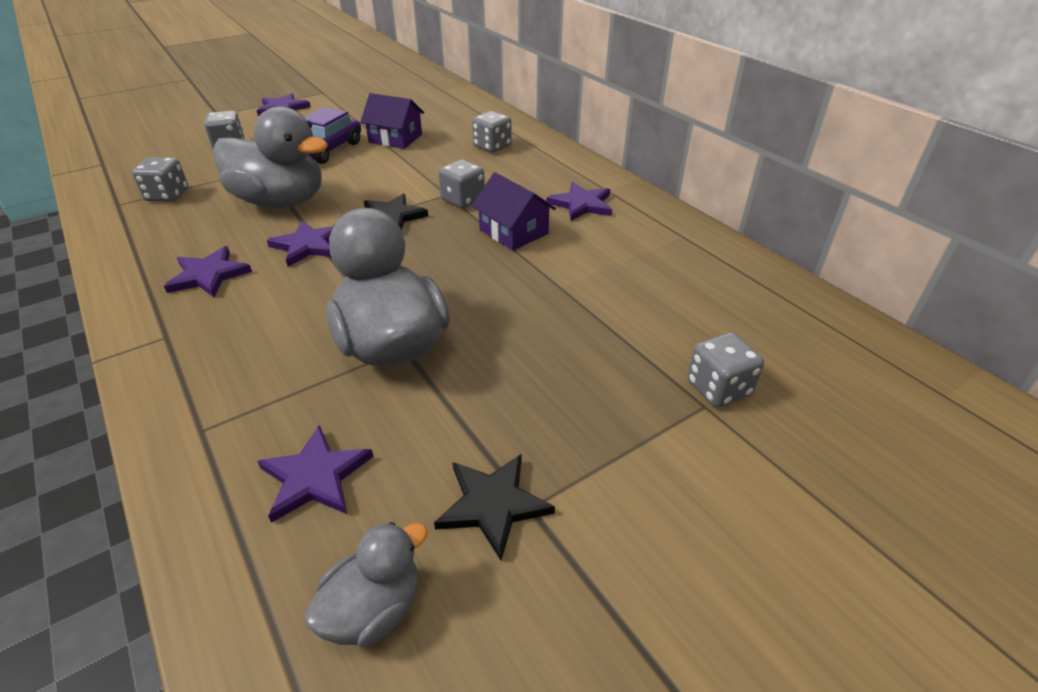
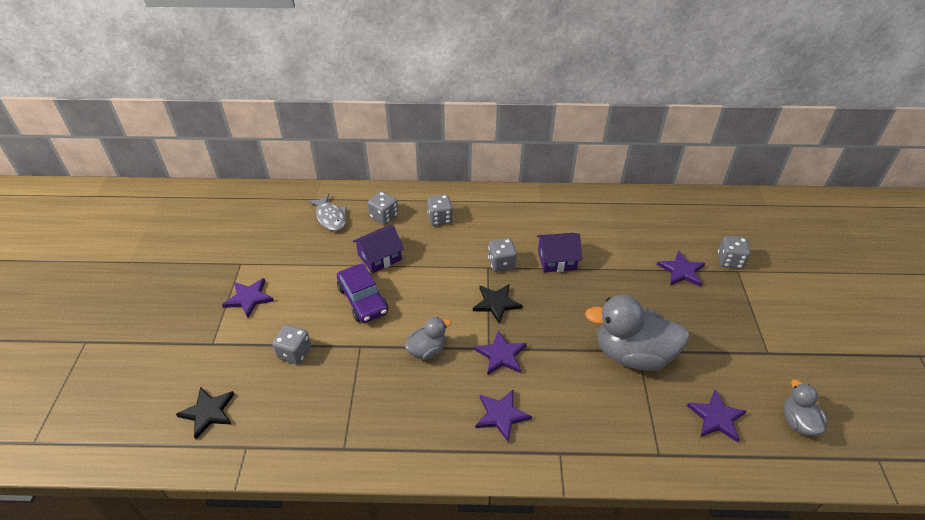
camera: 55 degrees left, 5 degrees up
grey dice [132,157,188,202] -> grey dice moved to [368,191,398,225]
grey duck [213,106,328,208] -> grey duck [405,317,451,360], size x0.52
black star [434,454,555,561] -> black star moved to [176,387,234,439]
purple star [547,182,612,221] -> purple star moved to [657,250,705,287]
none -> grey fish [308,194,347,231]

